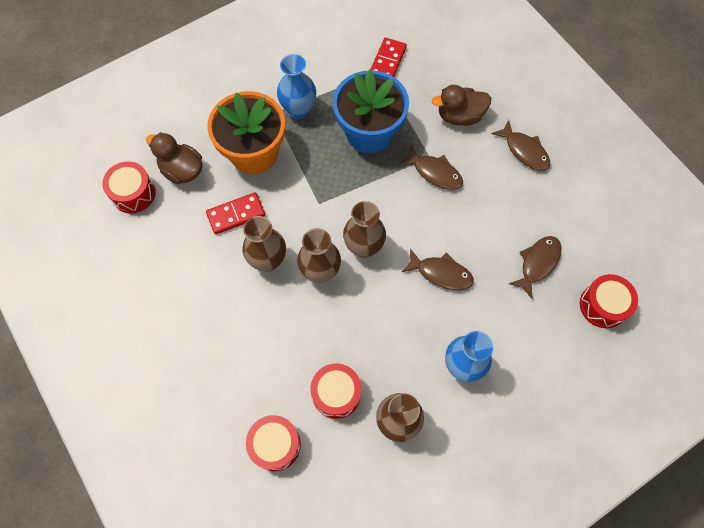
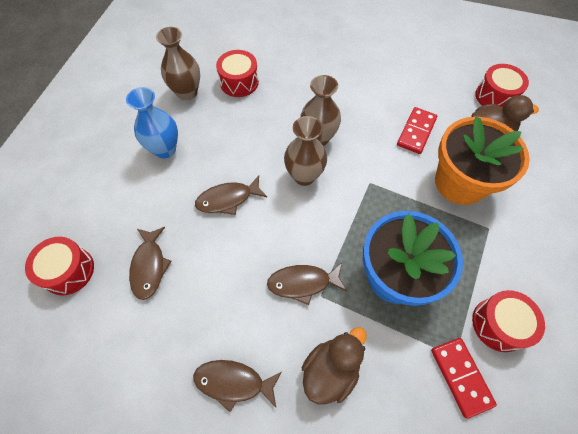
camera: 140 degrees right, 5 degrees down
brown vase [243,216,286,272] -> none
red drum [246,415,301,471] -> red drum moved to [472,290,545,352]
blue vase [277,54,316,119] -> none

